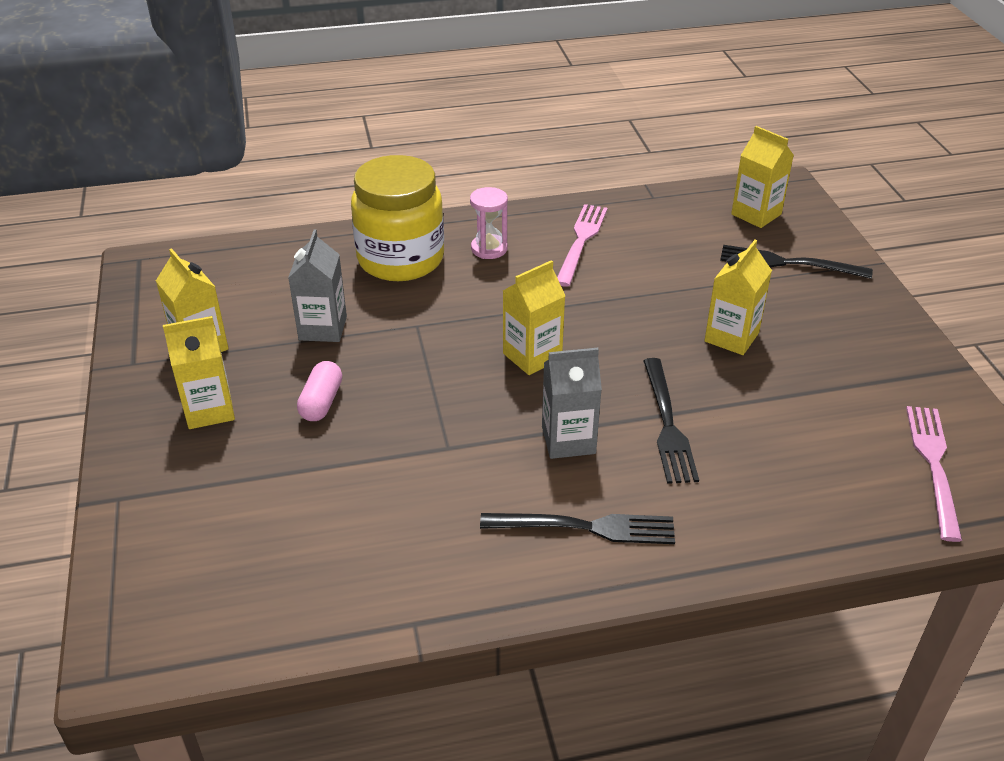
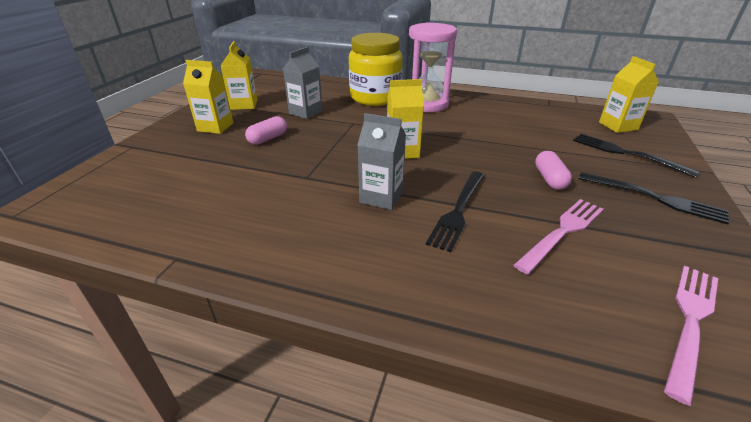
camera: 30 degrees right, 5 degrees down
pink hourglass [470,187,508,259] -> pink hourglass [409,22,457,112], size x1.92
black fork [480,513,675,544] -> black fork moved to [579,172,729,224]
pink fork [557,204,607,287] -> pink fork moved to [514,199,604,275]
yellow carton [704,240,772,355] -> pink capsule [535,151,572,190]

